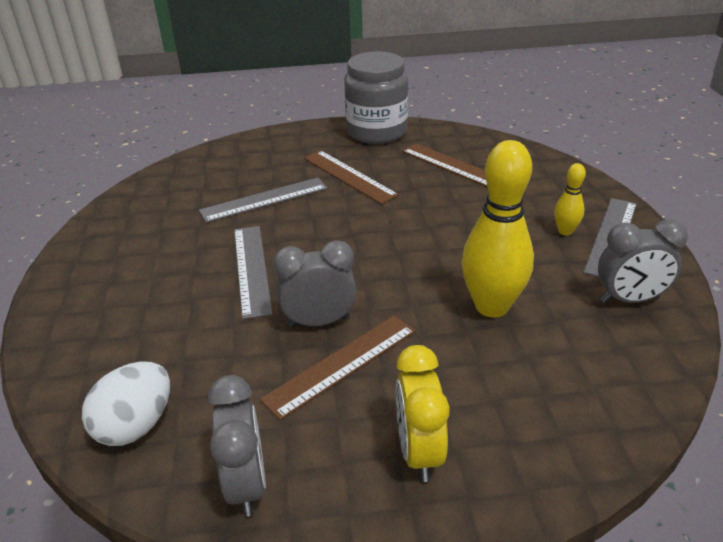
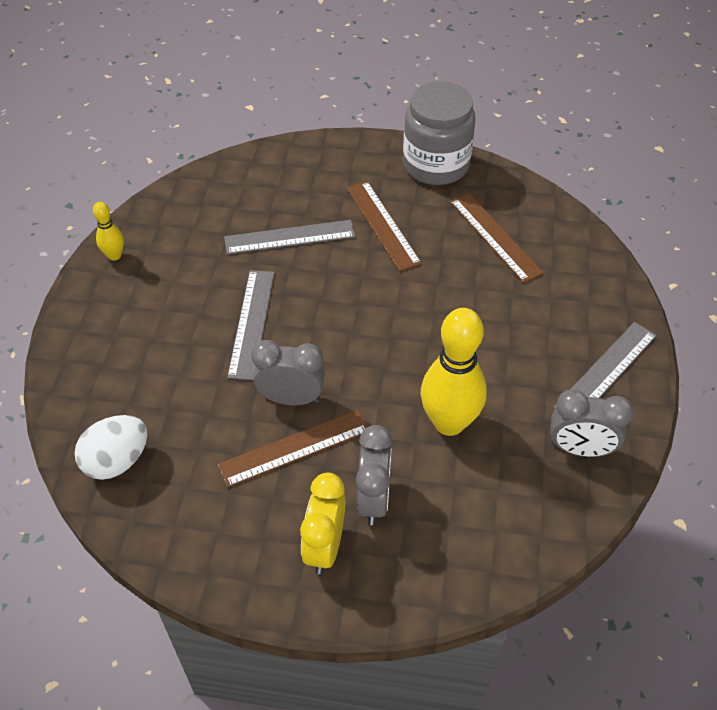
camera: 15 degrees right, 15 degrees up
grey clock [208,375,266,517] -> grey clock moved to [356,425,393,525]
yellow bowling pin [554,163,586,236] -> yellow bowling pin moved to [93,202,124,261]

